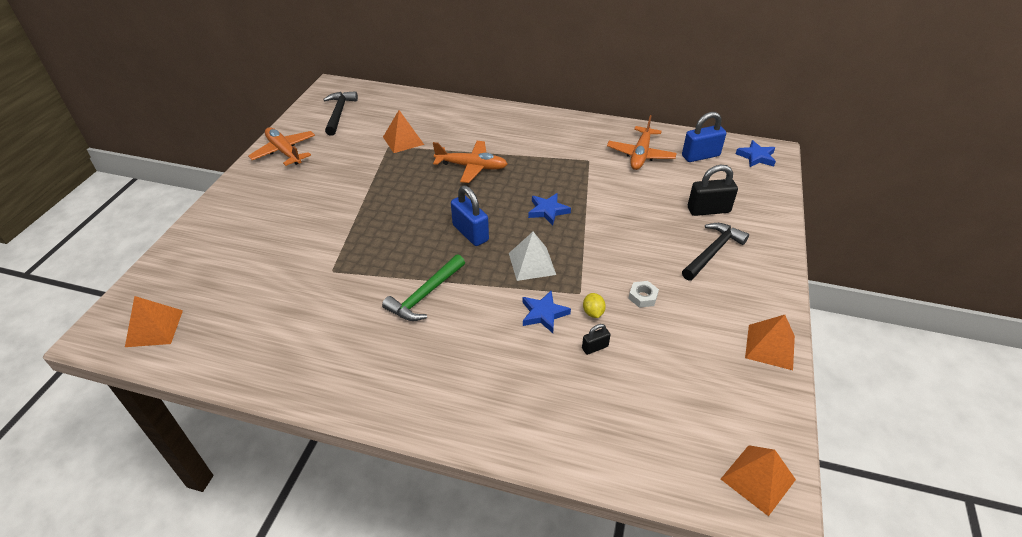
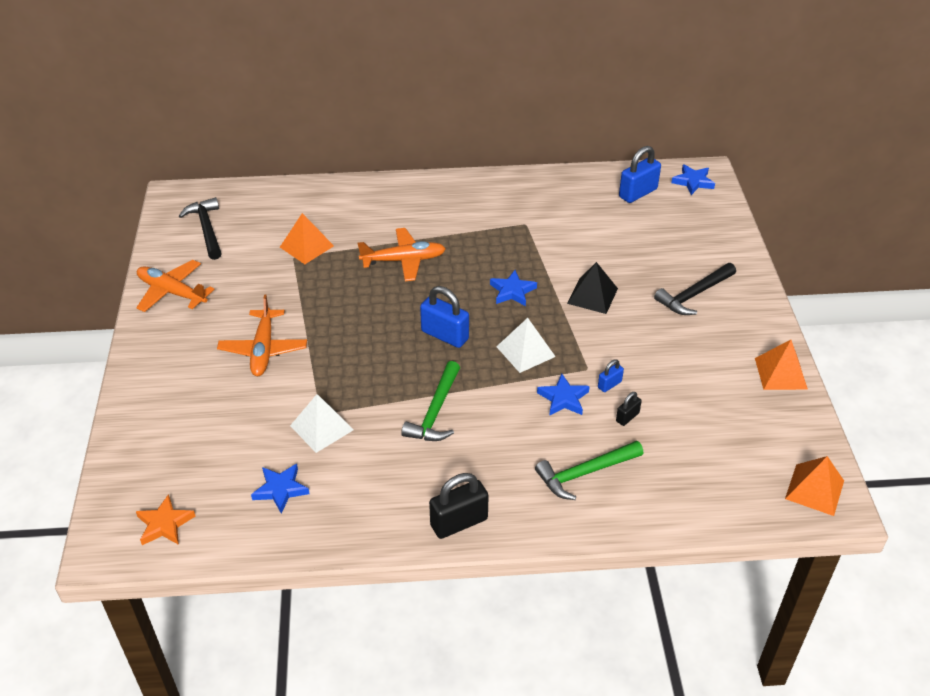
camera: 20 degrees left, 0 degrees up
orange pyramid [125,296,183,347] -> orange star [136,494,195,545]
yellow lemon [583,293,606,318] -> blue padlock [598,360,624,392]
orange plane [607,115,677,170] -> orange plane moved to [217,294,307,376]
white nut [628,281,659,308] -> none
black hammer [682,223,749,280] -> black hammer turned 150 degrees counterclockwise [654,263,736,315]
black padlock [688,165,738,216] -> black padlock moved to [429,473,489,539]
none -> blue star [251,464,310,514]
none -> white pyramid [290,394,354,453]
none -> green hammer [535,441,644,500]
none -> black pyramid [567,262,618,314]

